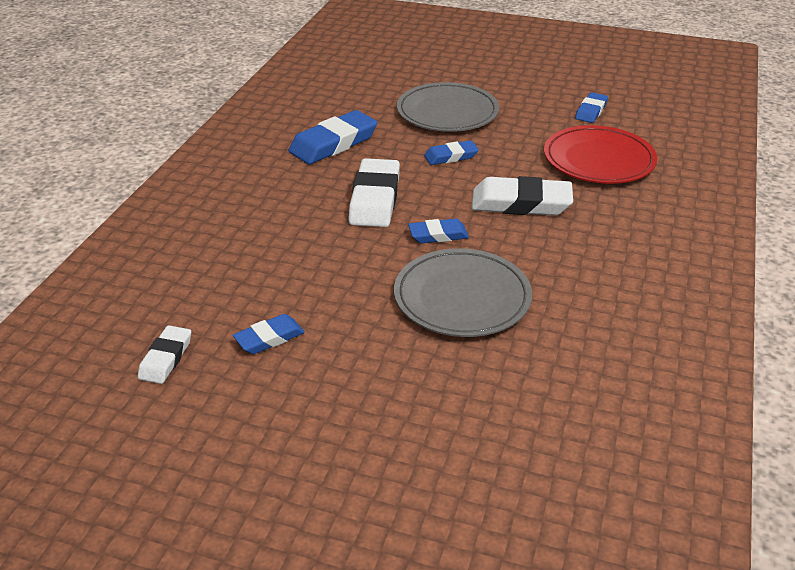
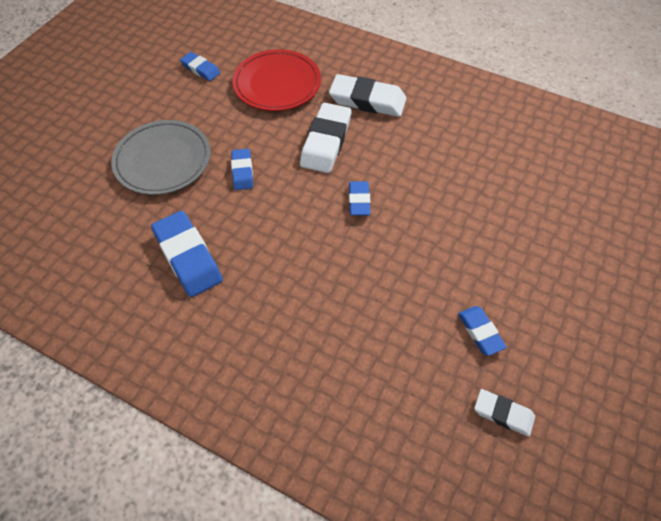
camera: 80 degrees left, 20 degrees up
white eraser [348,158,400,227] -> white eraser moved to [329,74,406,117]
grey plate [394,248,532,337] -> none

